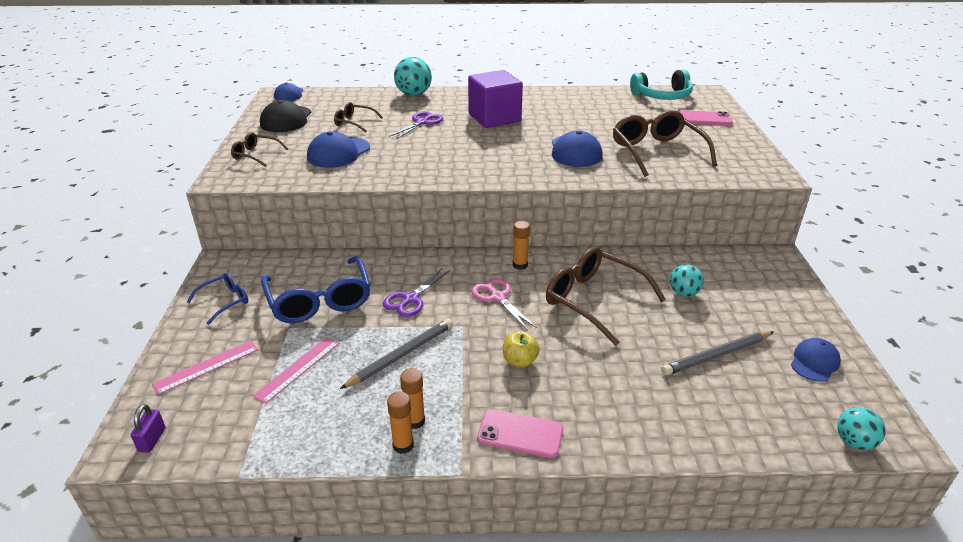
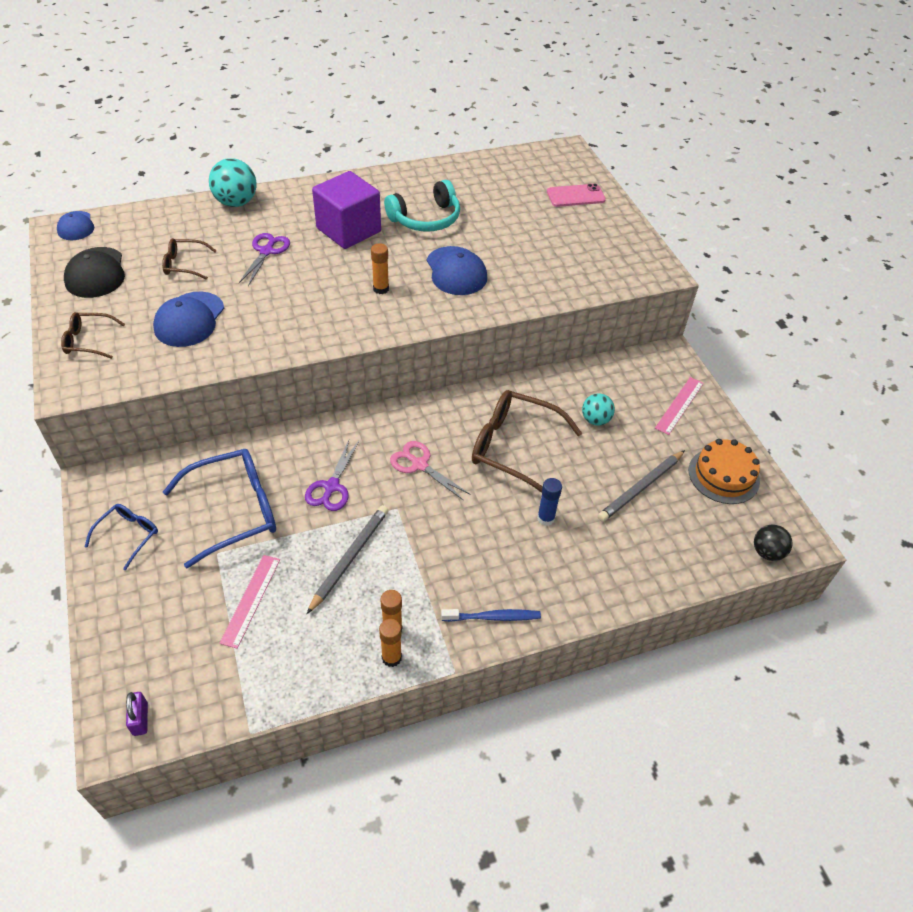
camera: 20 degrees left, 15 degrees up
pink ruler [152,341,258,395] -> pink ruler moved to [655,377,704,435]
blue glasses [261,256,371,323] -> blue glasses turned 75 degrees counterclockwise [163,449,276,568]
pink phone [477,409,563,458] -> blue toothbrush [441,609,541,621]
yellow apple [503,331,540,368] -> none
orange glue stick [513,221,530,270] -> orange glue stick moved to [371,243,389,294]
brown glasses [613,110,717,177] -> none
turquoise headphones [630,69,693,100] -> turquoise headphones moved to [384,180,460,232]
blue cap [791,338,841,382] -> orange cake [689,439,760,504]
turquoise ball [837,407,886,450] -> black ball [754,525,792,561]
none -> blue glue stick [537,478,562,526]

